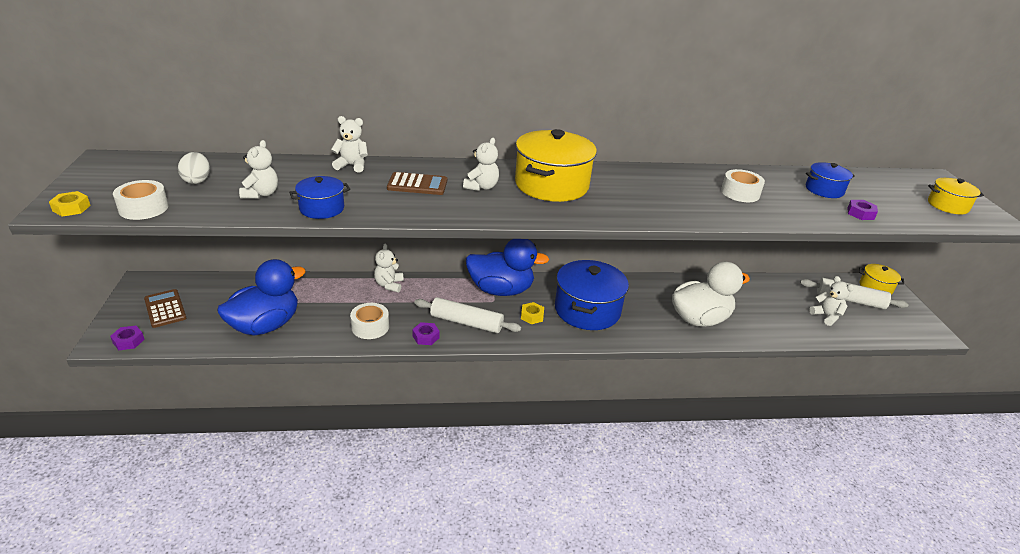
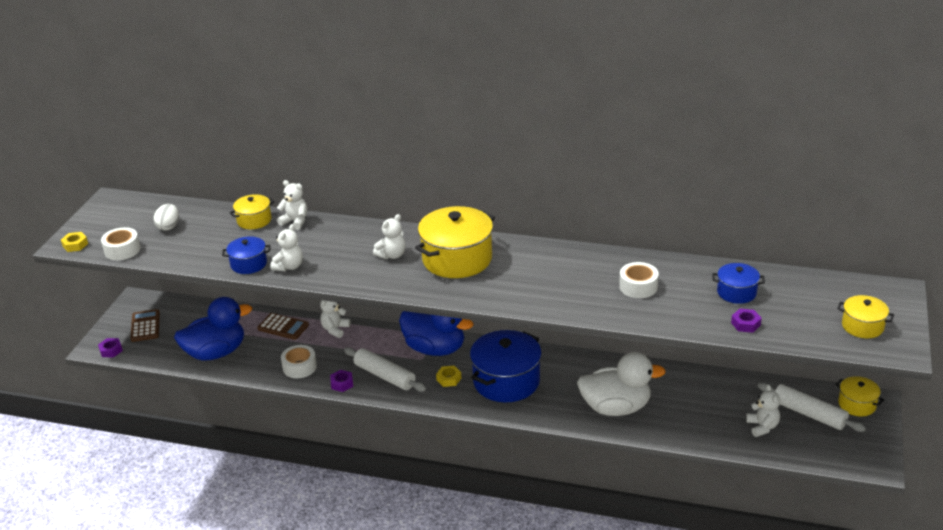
camera: 25 degrees right, 0 degrees up
white teddy bear [239,140,278,199] -> white teddy bear moved to [270,224,303,271]
brown calculator [387,172,447,195] -> brown calculator moved to [257,313,309,340]
none -> yellow pot [229,194,274,229]

